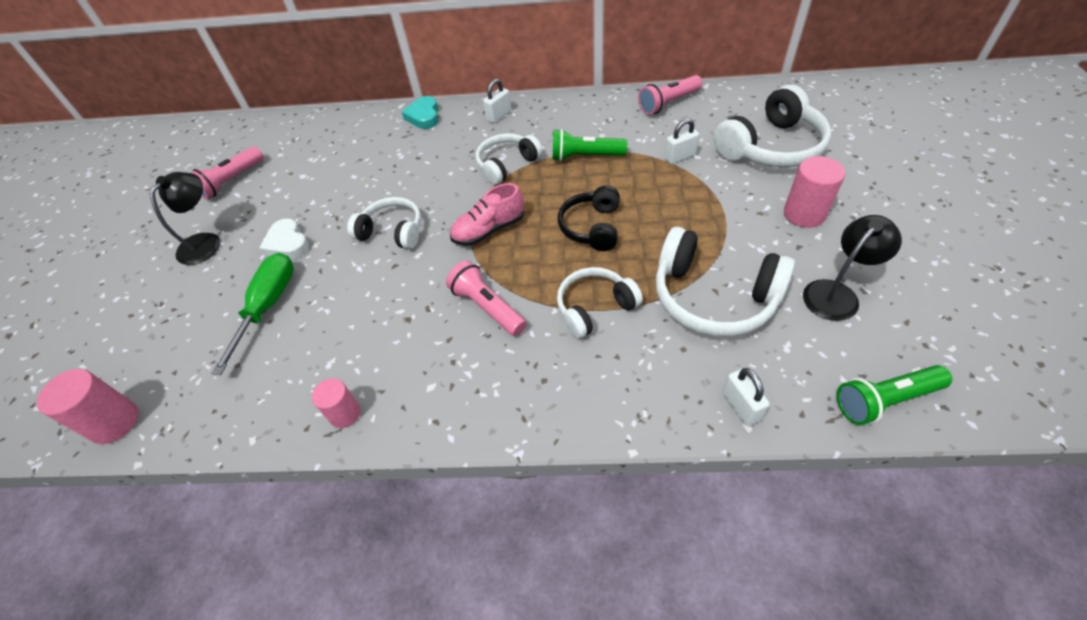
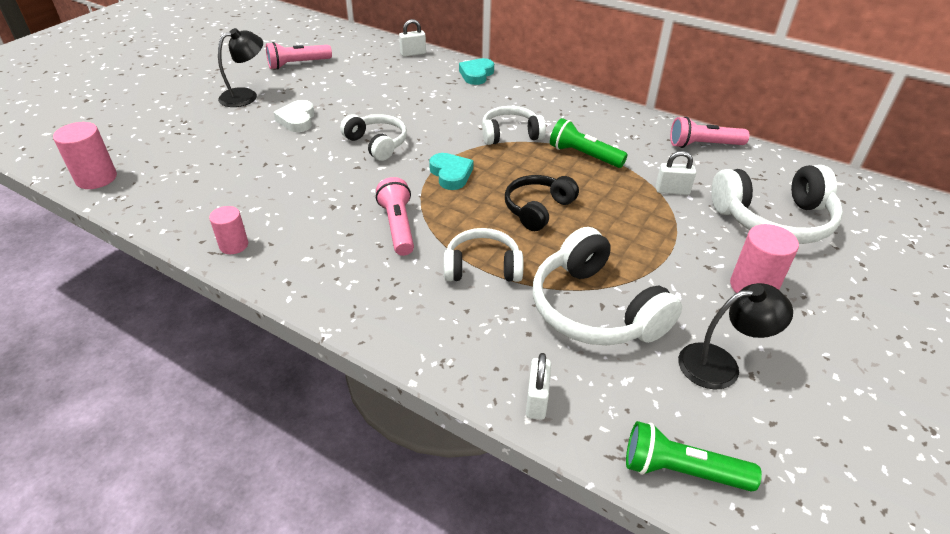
camera: 25 degrees right, 10 degrees down
green screwdriver [211,253,294,375] -> none
pink shoe [450,183,524,246] -> turquoise heart [429,153,473,190]
white padlock [483,79,511,123] -> white padlock moved to [399,19,426,57]

